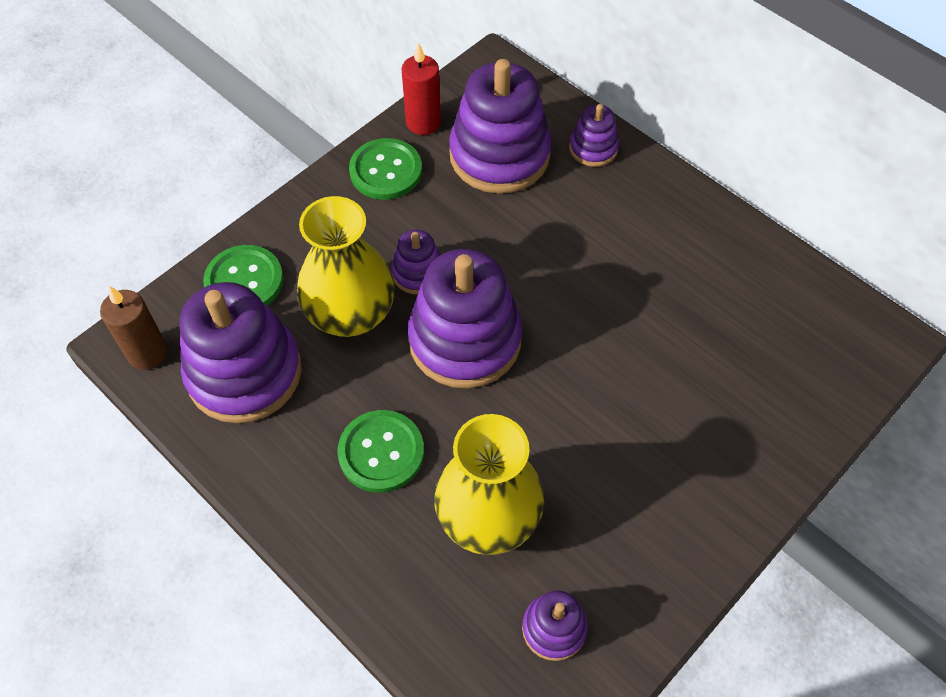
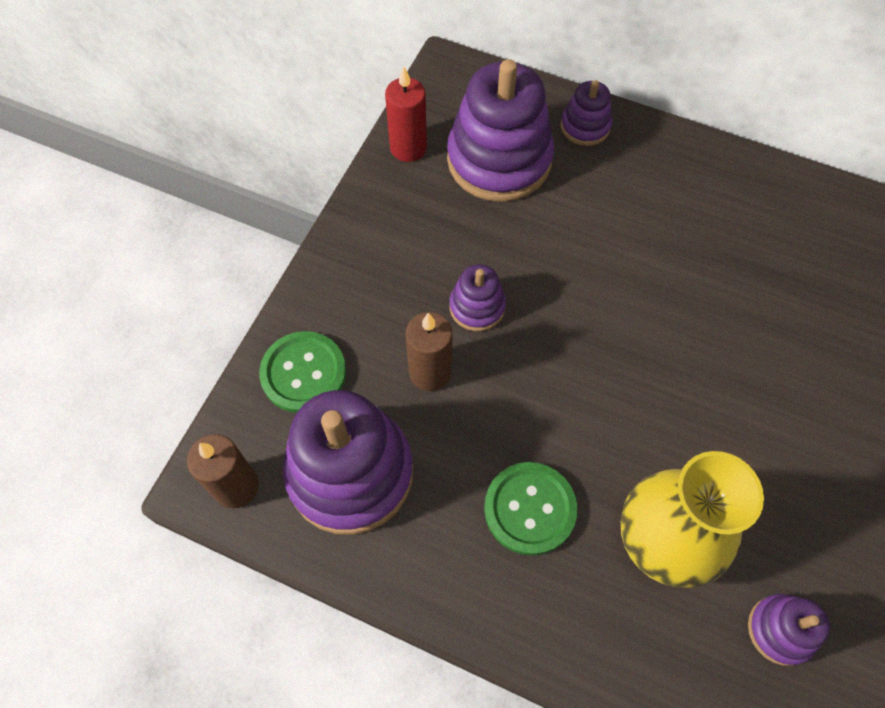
camera: 20 degrees left, 5 degrees up
yellow vase [297,196,395,337] -> brown candle [405,312,453,391]
green button [349,138,422,200] -> none
purple stacking toy [408,249,522,388] -> none

